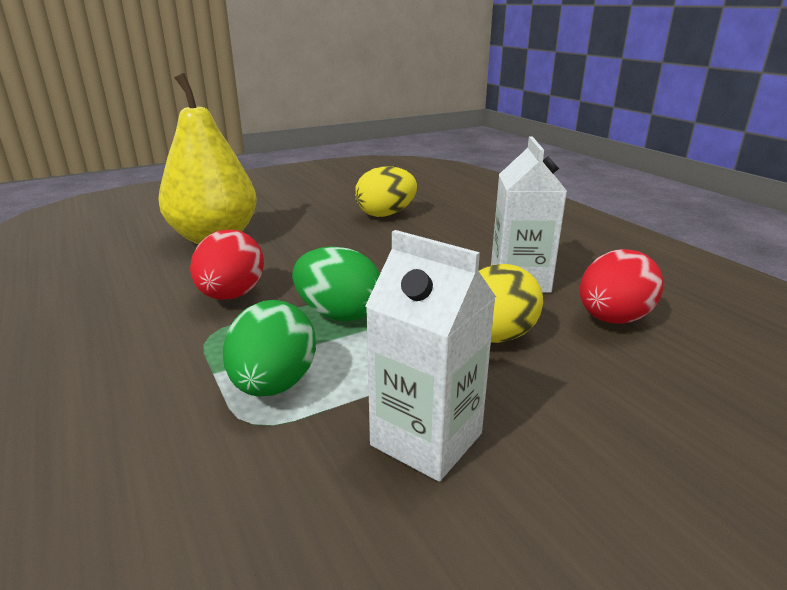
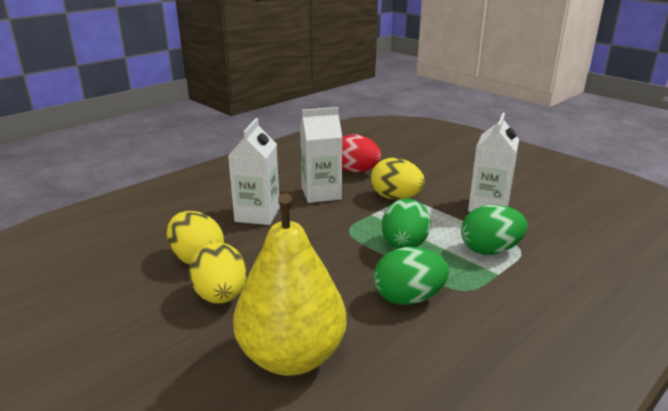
camera: 105 degrees left, 0 degrees up
red egg [190,229,264,300] -> green egg [374,247,449,305]
none -> yellow egg [189,242,247,304]
none -> white carton [228,118,280,225]

